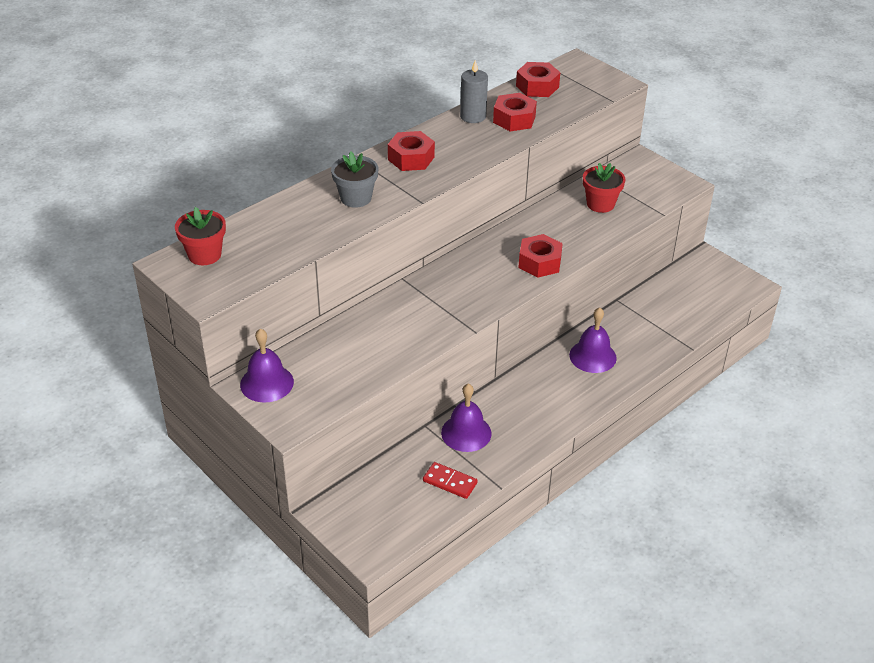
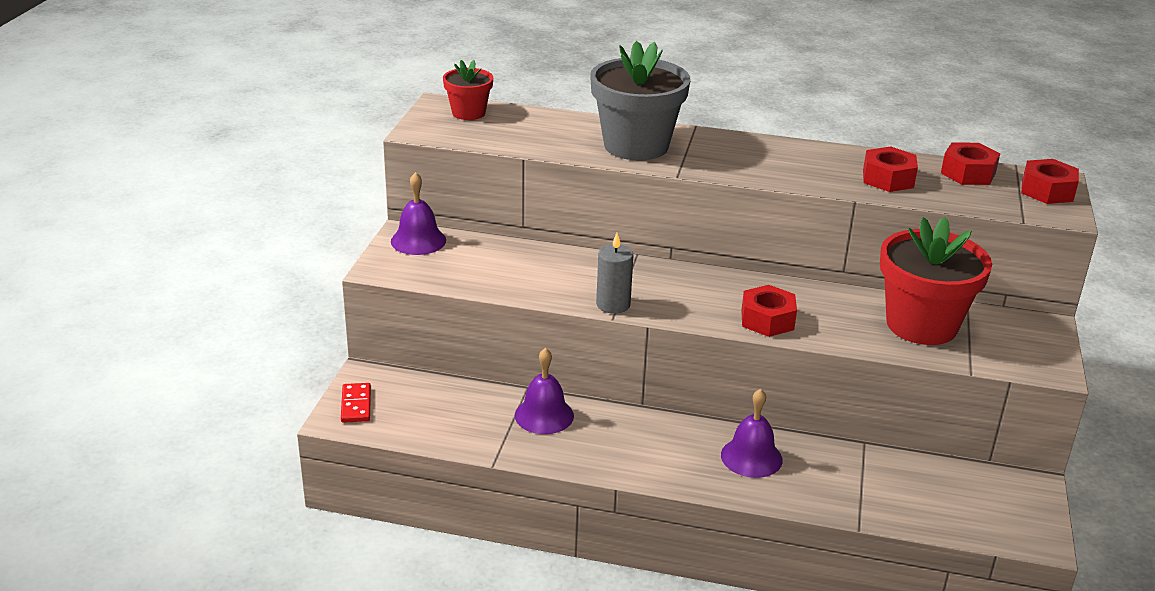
camera: 55 degrees right, 10 degrees down
grey flower pot [331,152,378,208] -> grey flower pot [590,41,691,160], size x1.87
red nut [388,131,435,171] -> red nut moved to [1021,159,1079,204]
red domino [423,462,478,499] -> red domino moved to [341,383,371,423]
grey candle [460,60,488,123] -> grey candle moved to [596,233,633,314]
red flower pot [583,163,625,213] -> red flower pot [880,217,992,345], size x1.87

